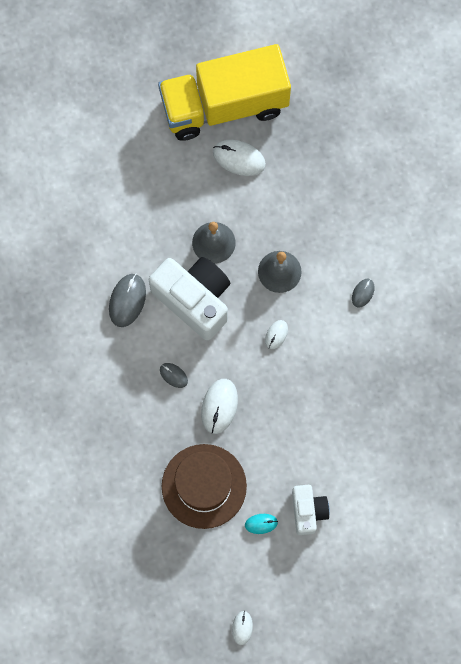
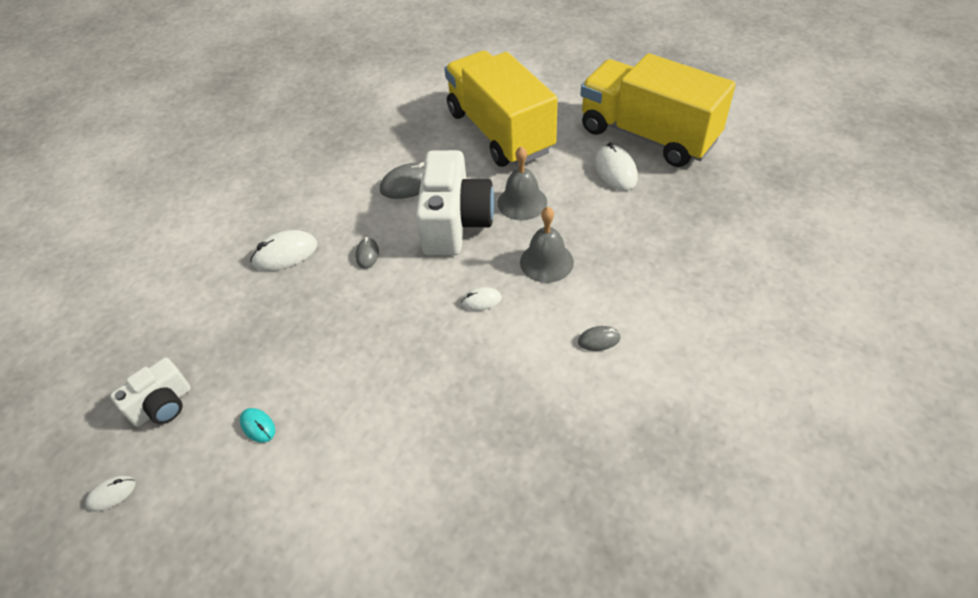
camera: 55 degrees right, 25 degrees down
brown hat [162,444,247,529] -> none
white mouse [201,379,238,434] -> white mouse moved to [250,230,317,271]
white camera [292,485,330,535] -> white camera moved to [110,357,191,427]
none -> yellow truck [444,50,558,167]

